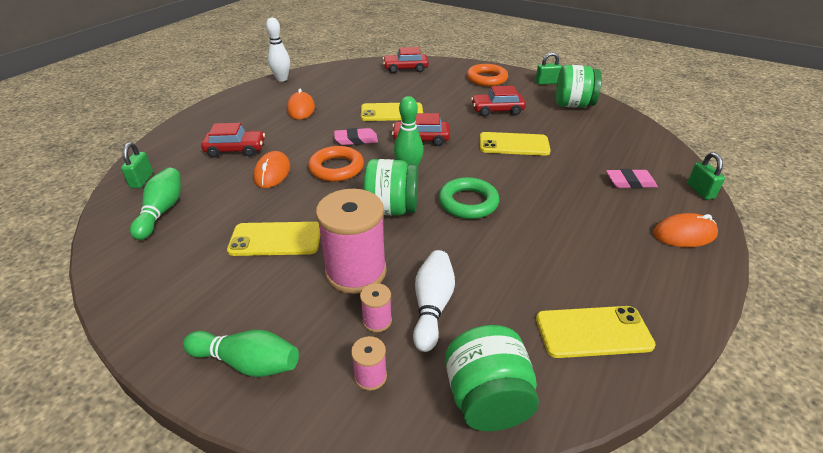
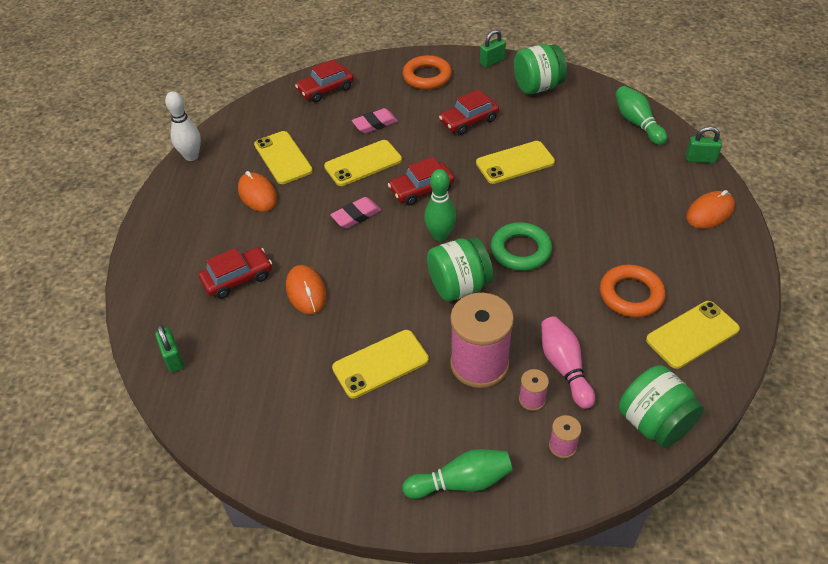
camera: 25 degrees left, 10 degrees up
green bowling pin [130,168,181,240] -> green bowling pin moved to [615,86,667,145]
orange ring [308,146,364,182] -> orange ring moved to [600,265,666,318]
white bowling pin [413,250,455,352] -> pink bowling pin [541,316,595,409]
pink eraser [606,169,658,188] -> pink eraser moved to [352,108,398,134]
green padlock [687,152,725,200] -> green padlock turned 45 degrees counterclockwise [686,126,722,163]
none -> yellow phone [254,131,313,184]

